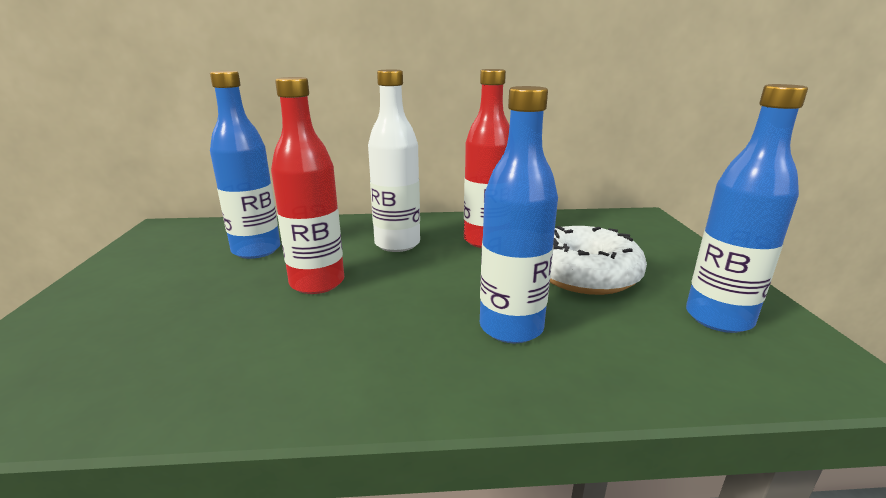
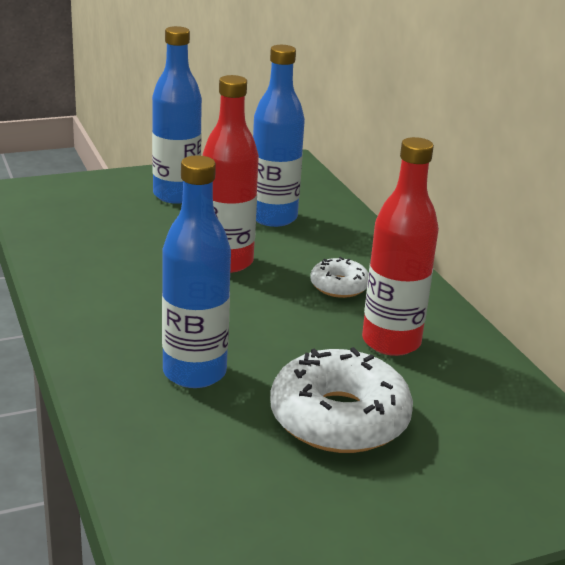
camera: 70 degrees right, 5 degrees up
white bottle [368,70,420,252] -> white donut [310,257,369,298]
blue bottle [686,84,808,333] -> blue bottle moved to [152,26,202,204]

